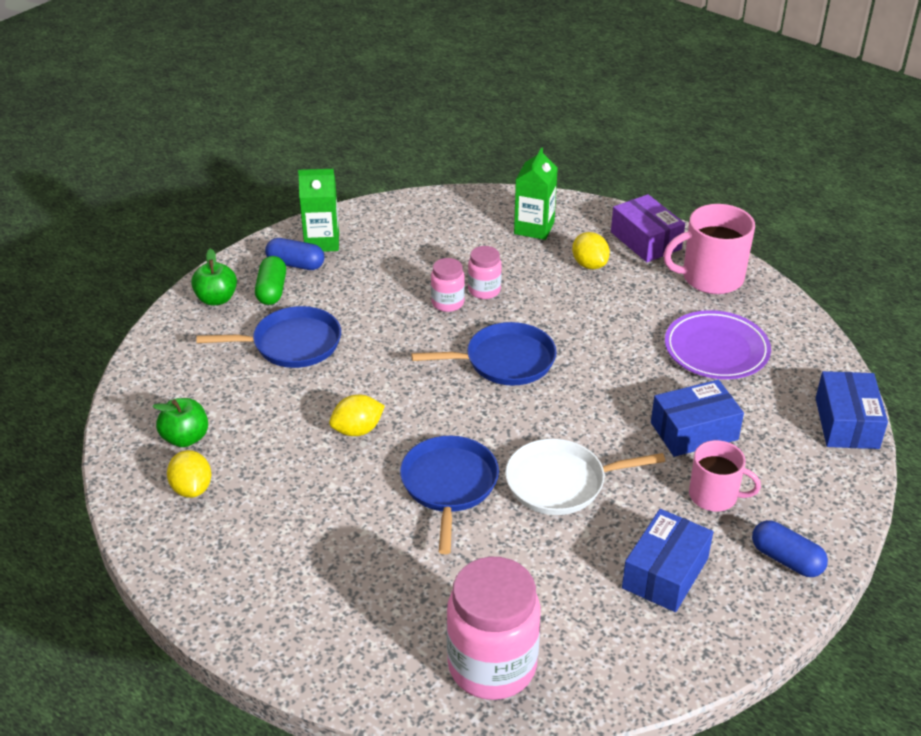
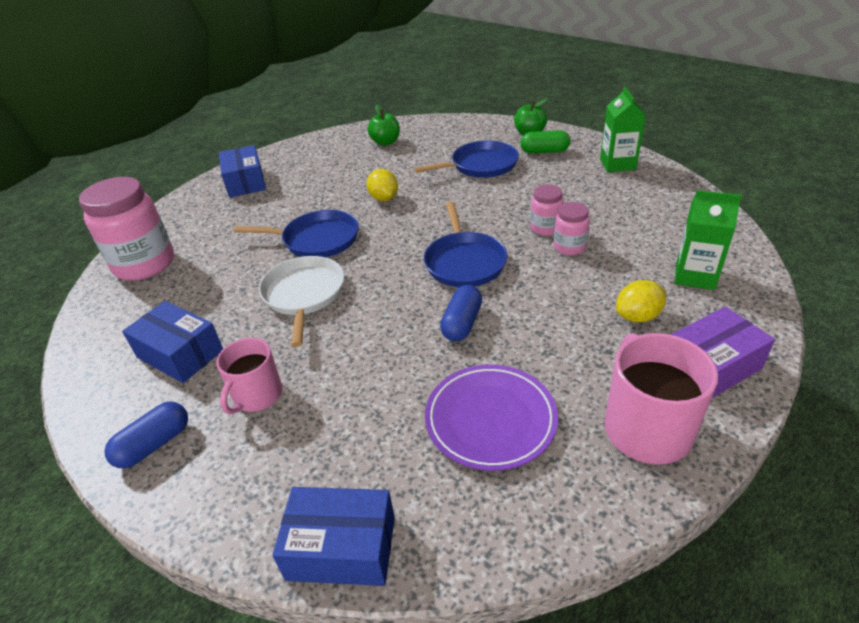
camera: 95 degrees right, 0 degrees up
yellow lemon [167,450,211,498] -> none
blue pan [196,306,341,368] -> blue pan turned 105 degrees counterclockwise [414,141,519,178]
blue capsule [265,238,324,270] -> blue capsule moved to [440,285,482,341]
blue box [651,380,744,457] -> blue box moved to [219,145,266,198]

